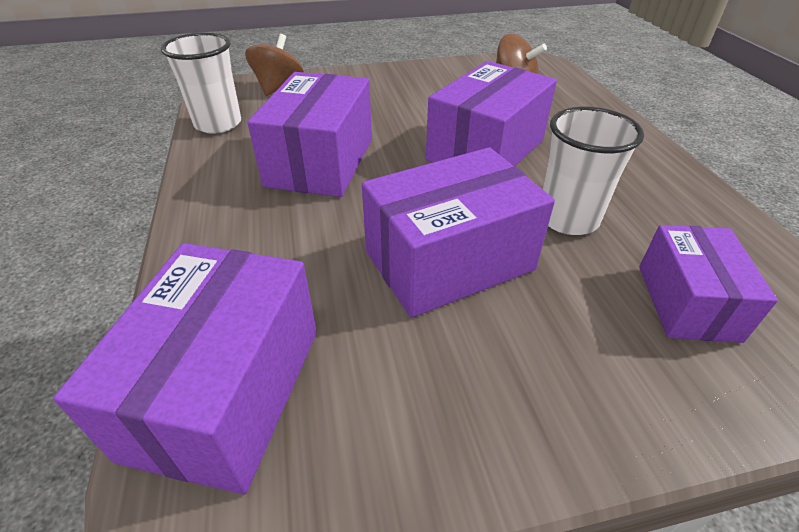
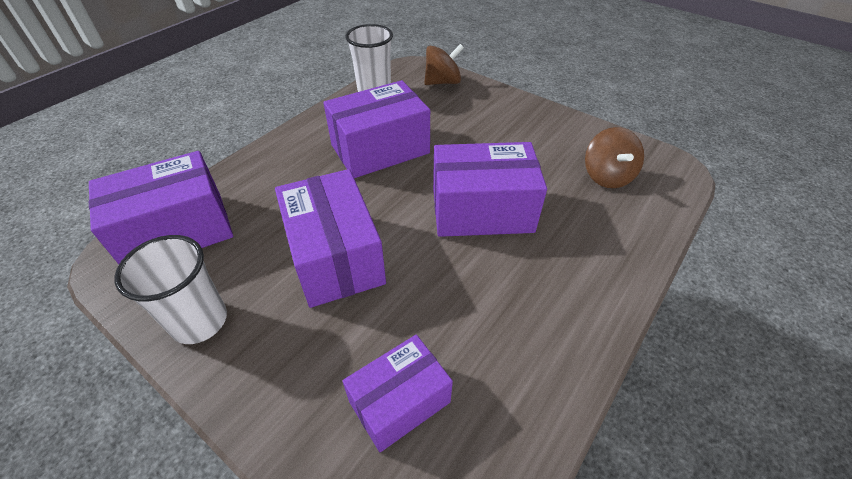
camera: 50 degrees right, 5 degrees up
purple box [362,147,555,318] -> purple box turned 45 degrees clockwise [275,169,386,308]
white cup [543,107,644,235] -> white cup moved to [114,235,227,344]

